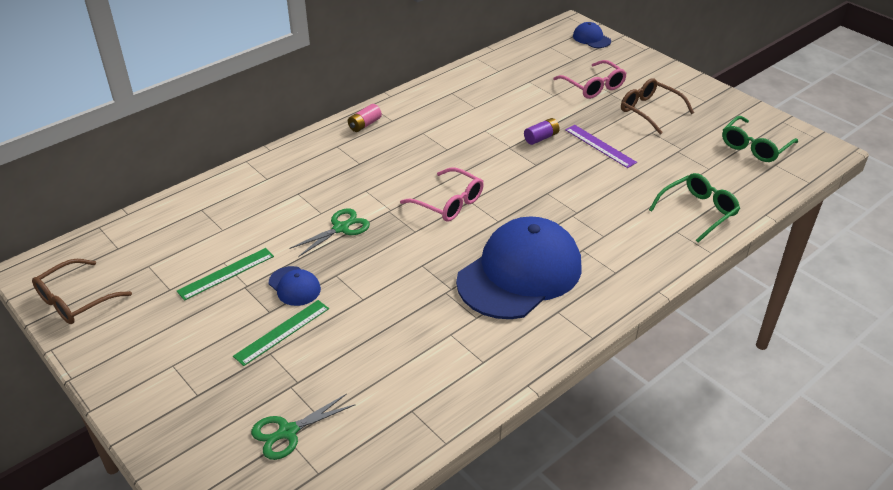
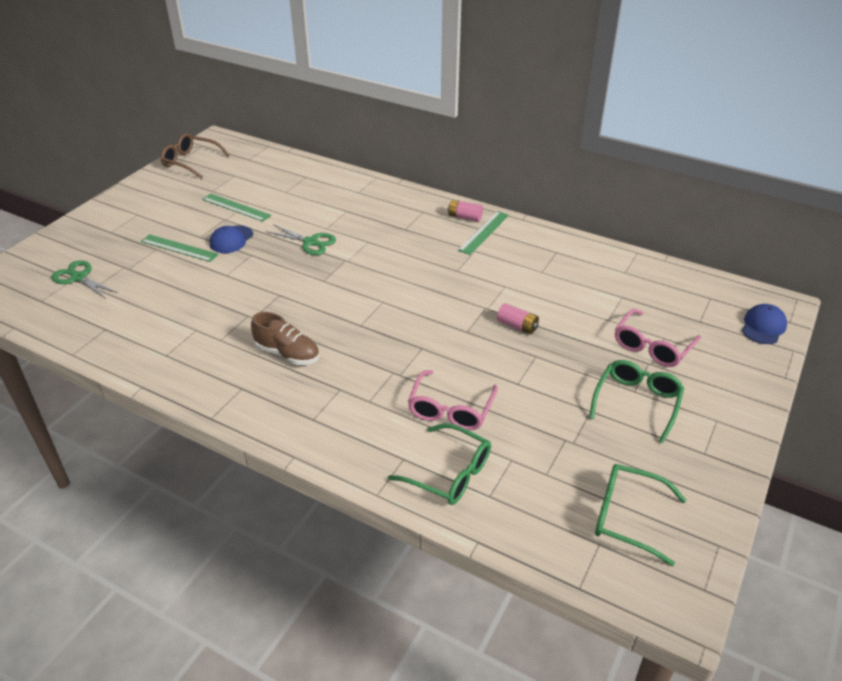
camera: 70 degrees right, 0 degrees up
pink glasses [400,168,484,222] -> pink glasses moved to [408,370,498,430]
blue cap [456,216,581,319] -> brown shoe [251,312,319,365]
purple battery [524,118,560,145] -> pink battery [497,303,539,334]
purple ruler [565,125,637,168] -> none
brown glasses [621,78,694,135] -> green glasses [589,360,684,443]
none -> green ruler [458,211,509,255]

